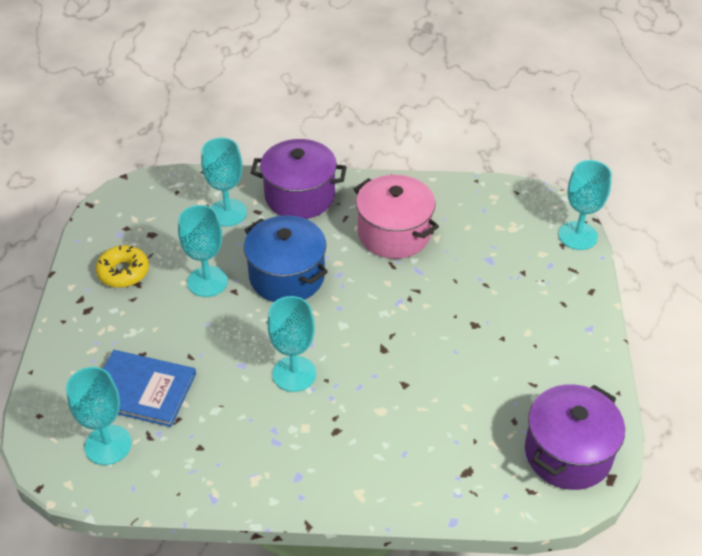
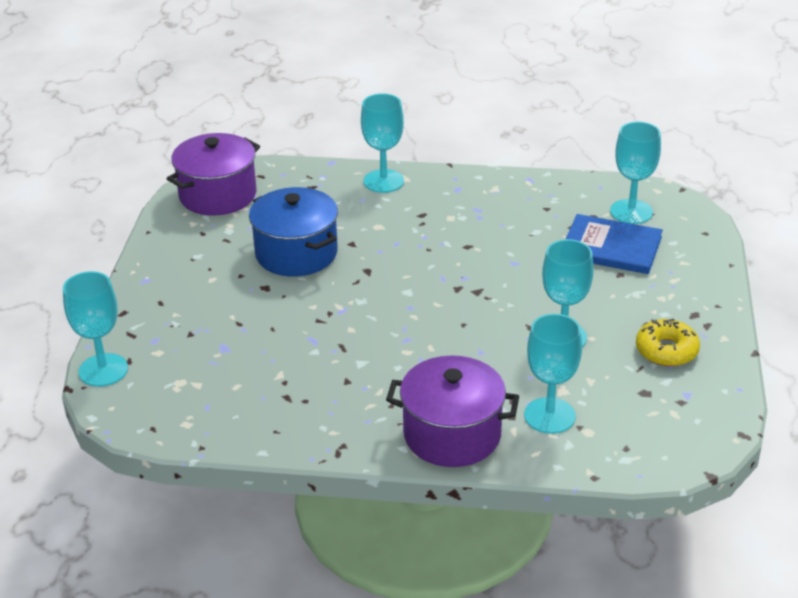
camera: 175 degrees left, 10 degrees down
blue pot [244,215,328,302] -> blue pot moved to [249,187,338,277]
turquoise goblet [268,296,316,392] -> turquoise goblet moved to [361,93,404,193]
pink pot [354,175,439,259] -> none

